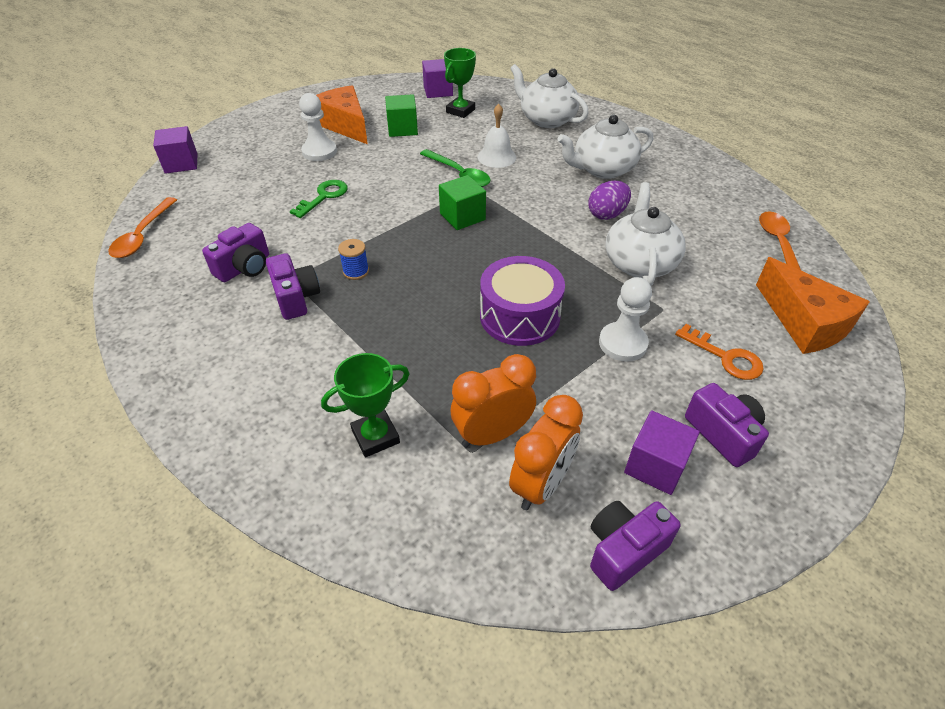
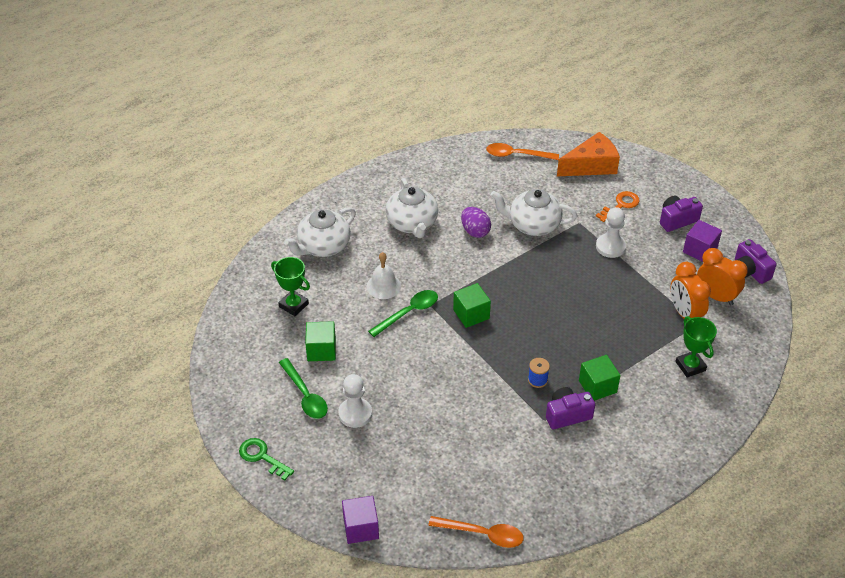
camera: 85 degrees left, 0 degrees up
purple camera [202,223,269,282] -> none
green key [290,180,348,218] -> green key moved to [239,438,294,480]
orange cheese [316,85,368,144] -> green spoon [279,358,328,419]
purple cube [422,59,453,98] -> none
purple drum [480,256,565,346] -> none
none -> green cube [579,355,621,401]

